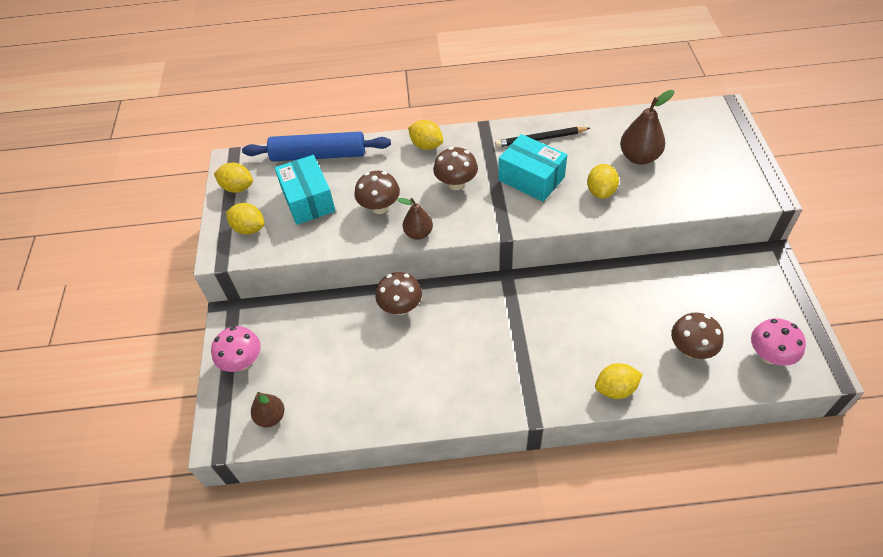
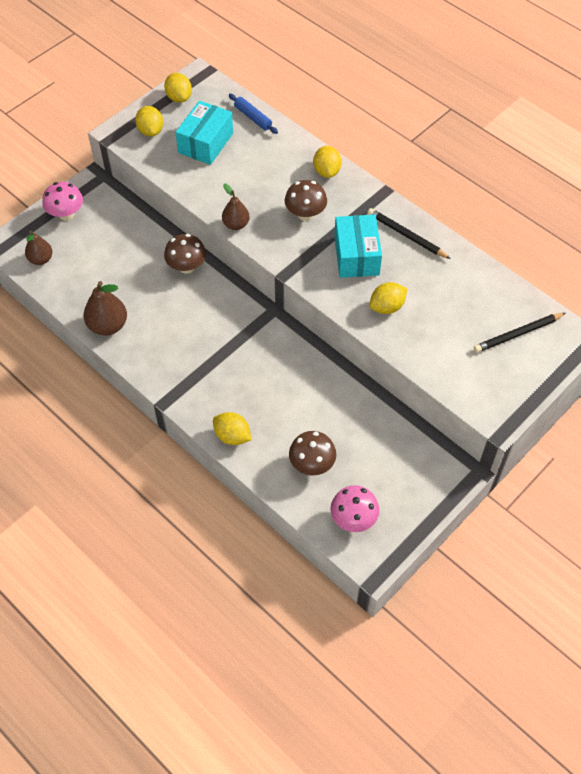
camera: 45 degrees right, 5 degrees up
blue rolling pin [242,132,391,161] -> blue rolling pin [229,94,278,134], size x0.52
brown mushroom [354,171,400,214] -> none
brown pear [620,90,674,165] -> brown pear moved to [84,281,127,336]
none -> black pencil [474,313,566,353]

